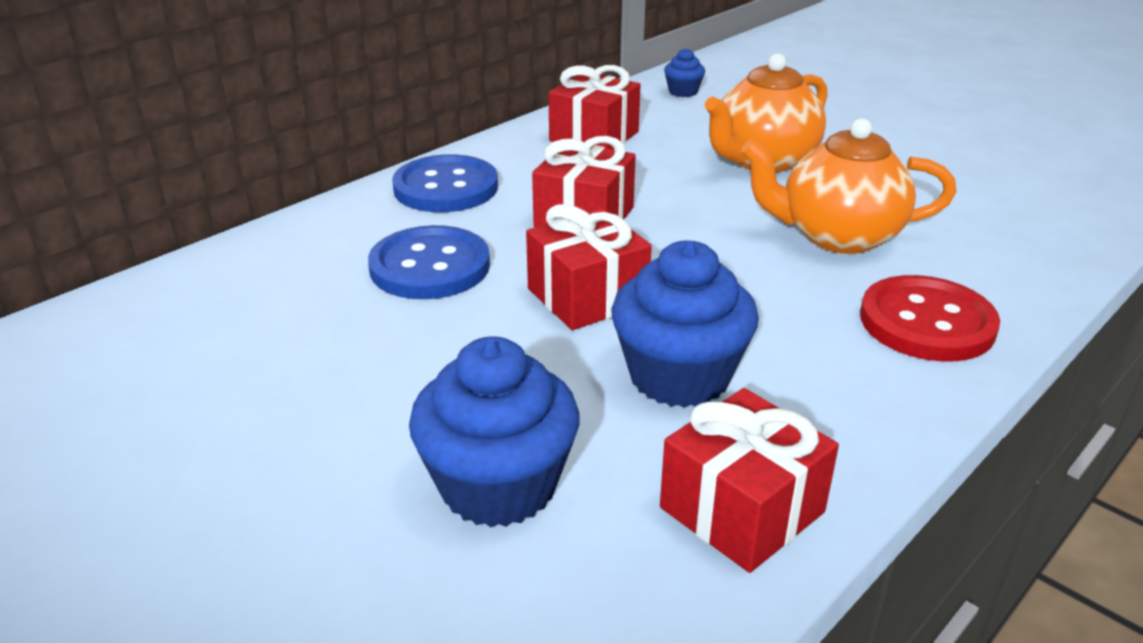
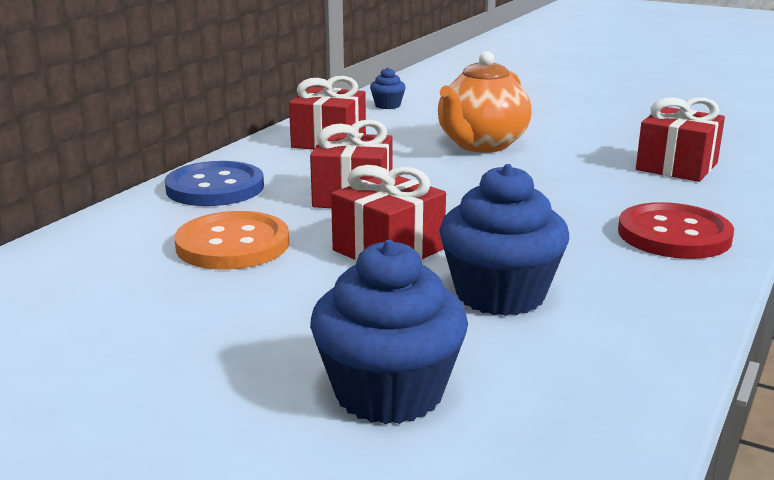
camera: 15 degrees left, 10 degrees down
blue button [368,225,490,299] -> orange button [175,211,289,270]
red gift [660,388,839,573] -> red gift moved to [636,97,725,182]
orange teapot [741,118,956,254] -> none

